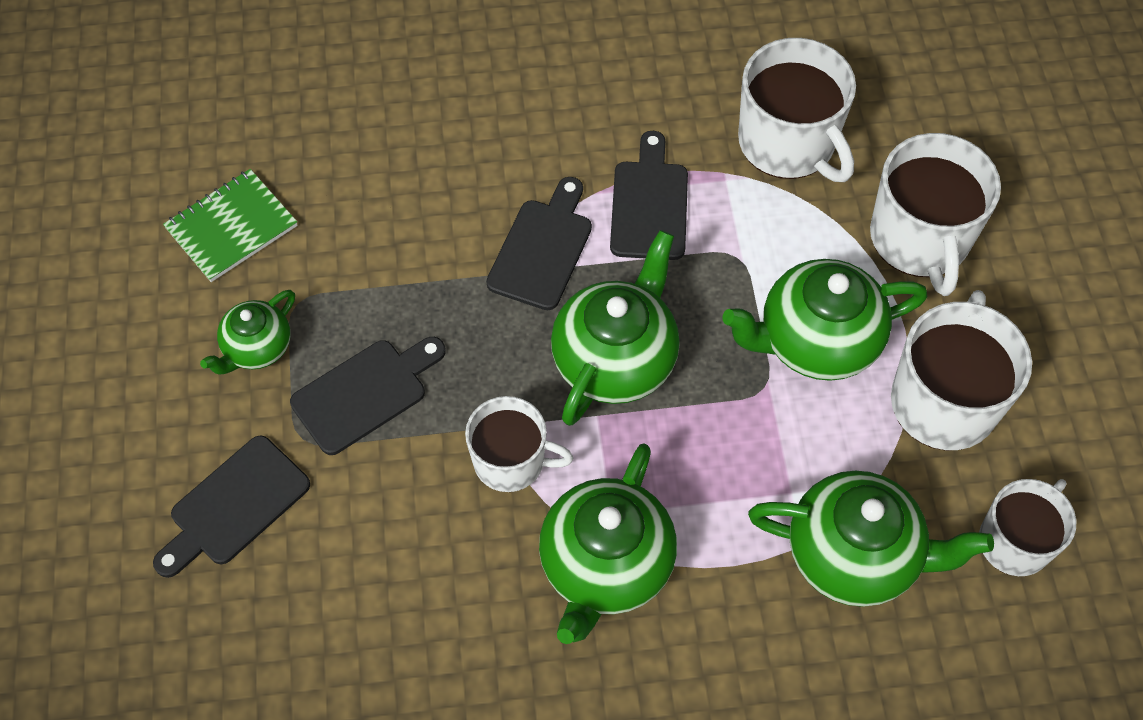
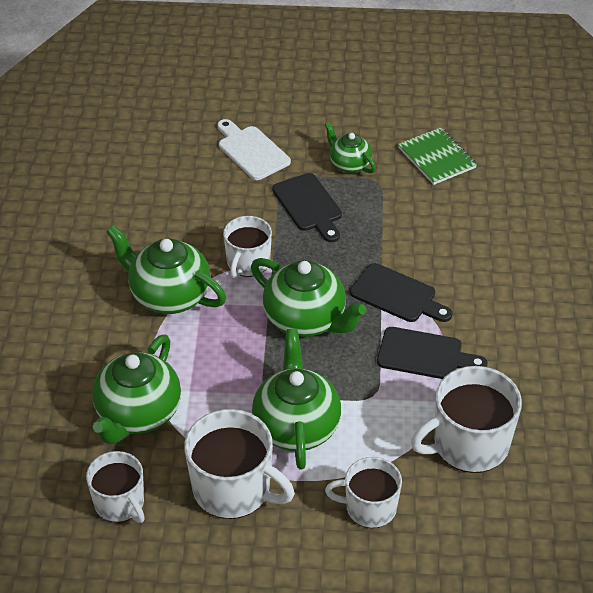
camera: 100 degrees right, 15 degrees down
black cutting board [153,436,310,578] -> white cutting board [218,119,291,180]
white mug [870,133,1001,296] -> white mug [325,457,402,528], size x0.65

